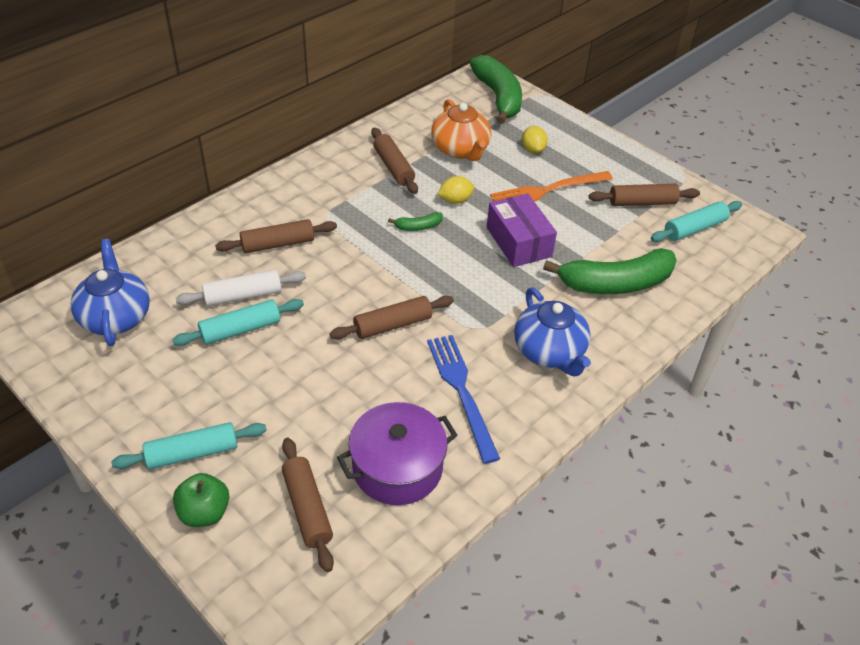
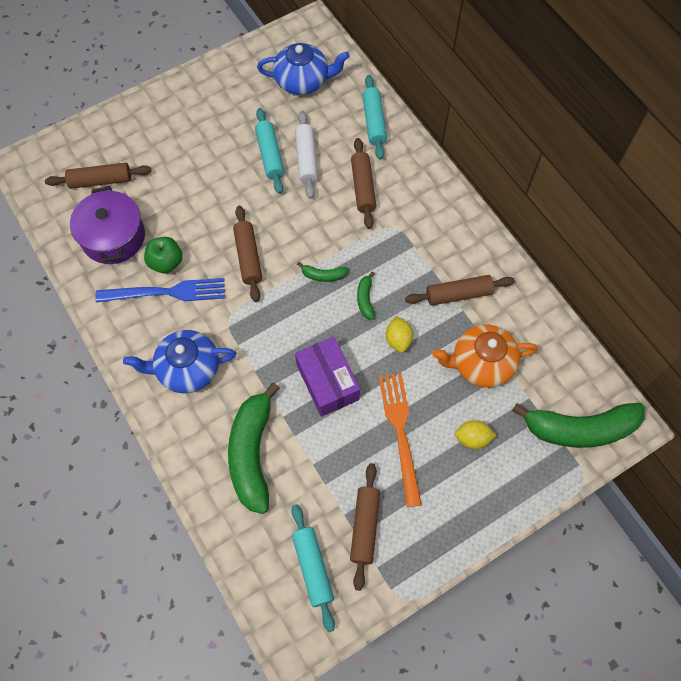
camera: 105 degrees right, 20 degrees up
turquoise rolling pin [111,422,267,469] -> turquoise rolling pin moved to [362,75,387,160]
green apple [173,473,229,527] -> green apple moved to [144,237,182,274]
purple box [487,194,557,267] -> purple box turned 75 degrees clockwise [295,337,360,417]
none -> green banana [297,262,349,282]

